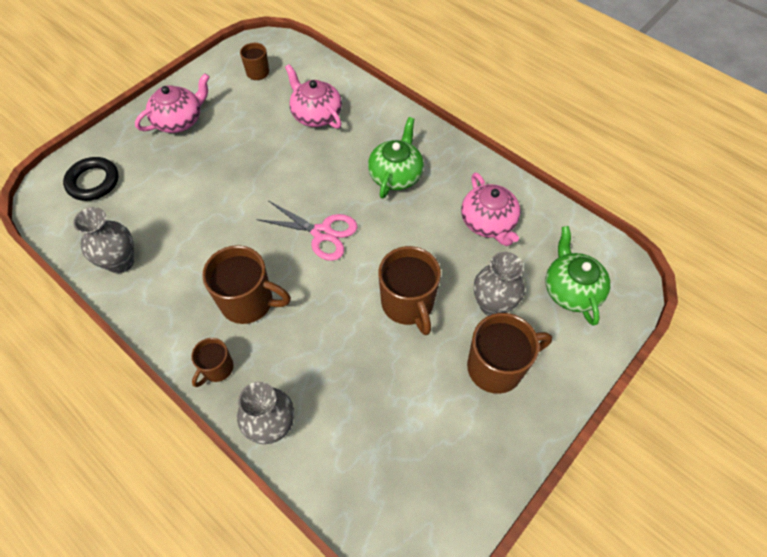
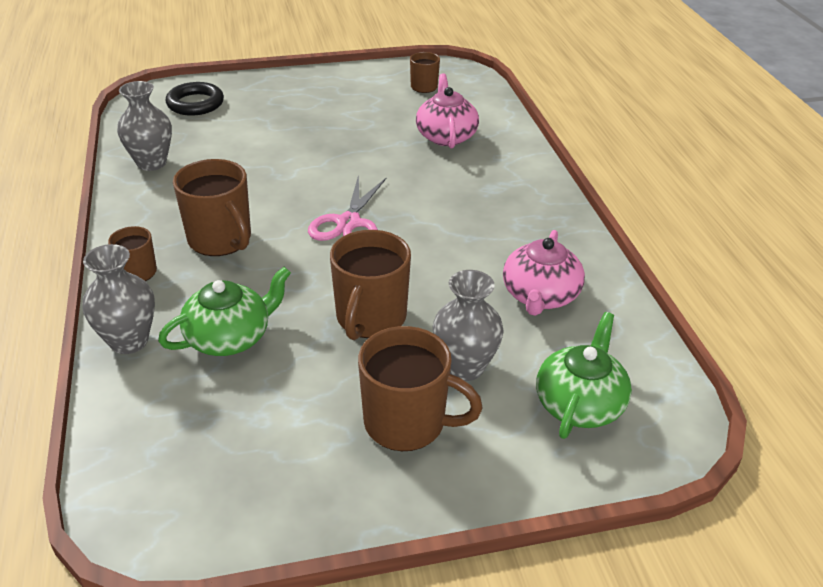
camera: 35 degrees right, 20 degrees down
pink teapot [135,74,210,133] -> none
pink scissors [256,201,358,261] -> pink scissors turned 45 degrees clockwise [308,175,386,241]
green teapot [368,117,424,199] -> green teapot moved to [158,267,291,356]

